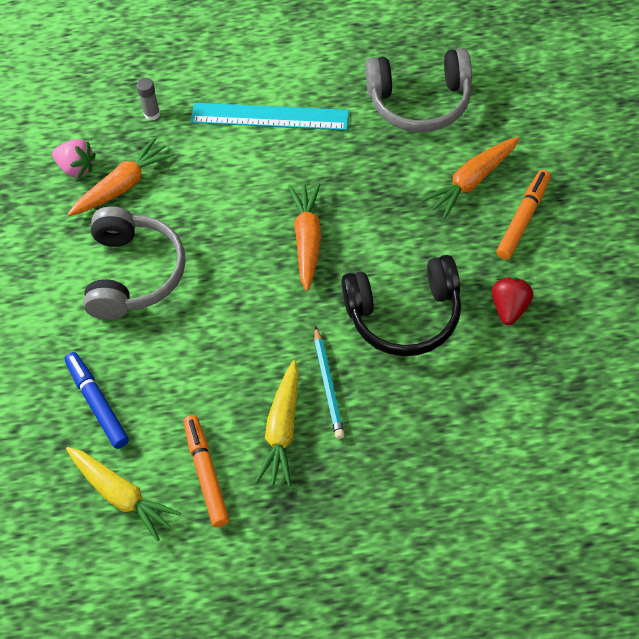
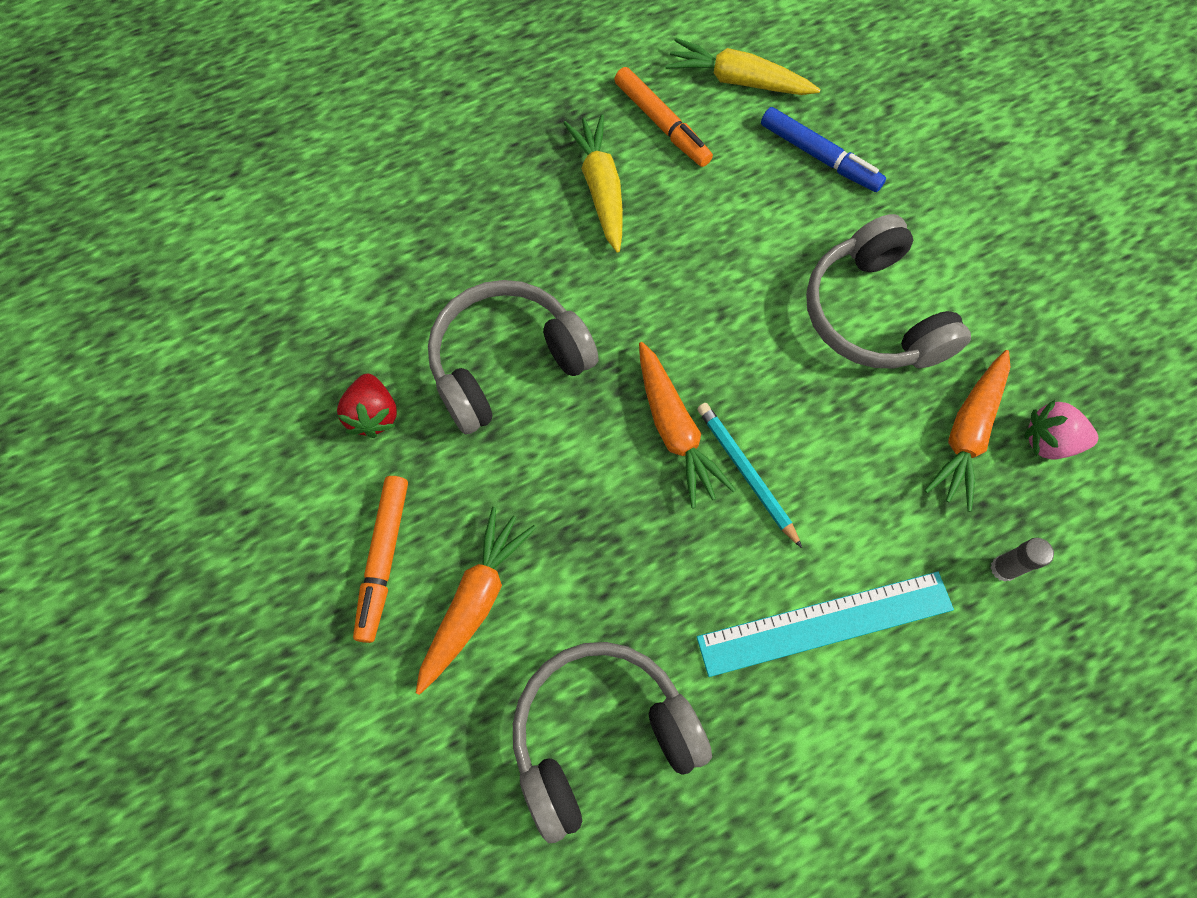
camera: 155 degrees right, 10 degrees up
turquoise pencil [314,326,345,439] -> turquoise pencil moved to [697,403,802,548]
black headphones [341,255,461,356] -> grey headphones [428,280,599,434]

